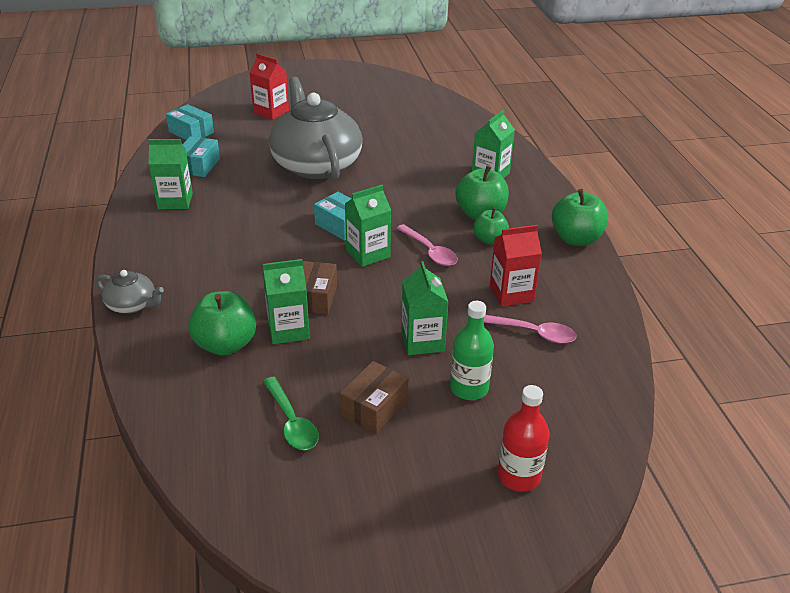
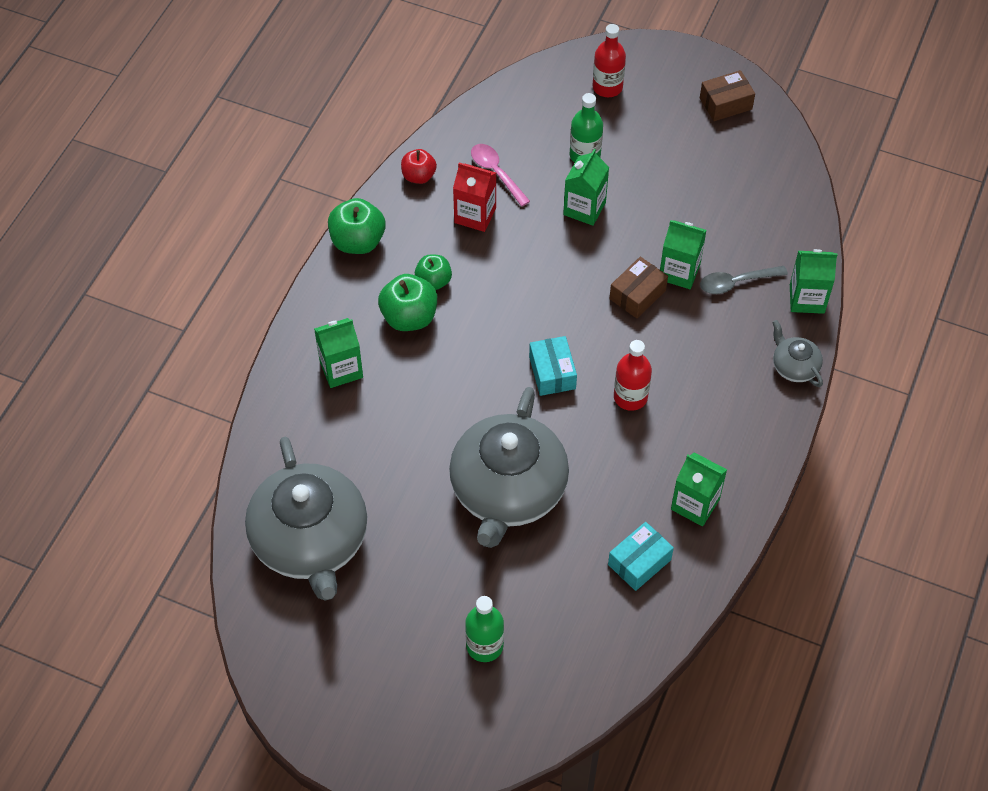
camera: 145 degrees left, 20 degrees up
turquoise box [166,104,214,140] -> none
green apple [188,291,256,355] -> grey spoon [700,266,788,294]
red carton [249,53,289,120] -> green bottle [465,596,504,662]
green spoon [262,377,319,450] -> none
brown box [340,361,409,433] -> brown box moved to [700,70,755,121]
green carton [345,185,391,267] -> green carton moved to [790,249,838,314]
pink spoon [396,224,458,266] -> none
none -> grey teapot [245,437,367,601]
none -> red apple [401,149,437,184]
none -> red bottle [614,340,652,411]

